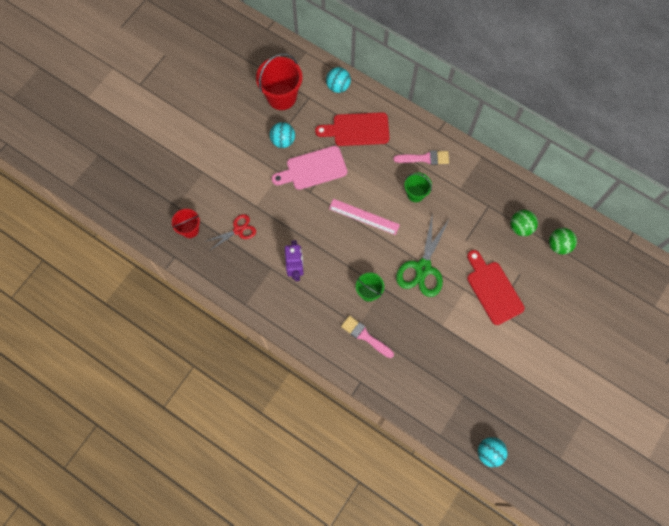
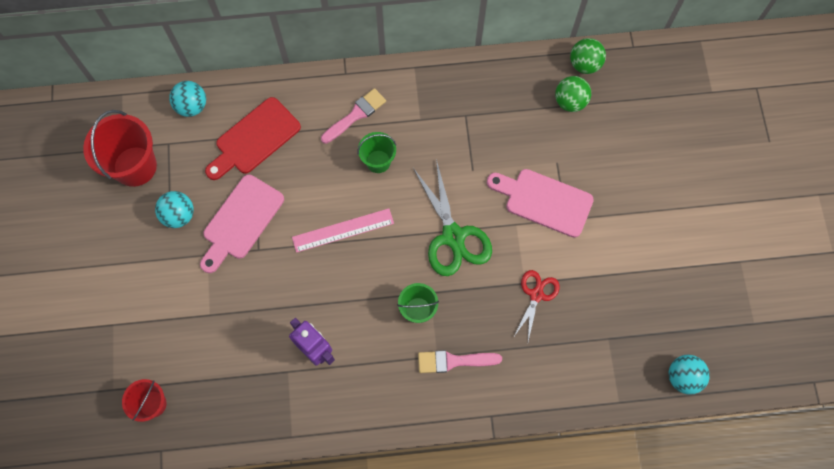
camera: 40 degrees left, 0 degrees up
red scissors [204,214,256,251] -> red scissors moved to [513,270,560,341]
red cutting board [467,250,525,325] -> pink cutting board [487,169,594,238]
green ball [510,210,538,236] -> green ball moved to [570,38,606,74]

